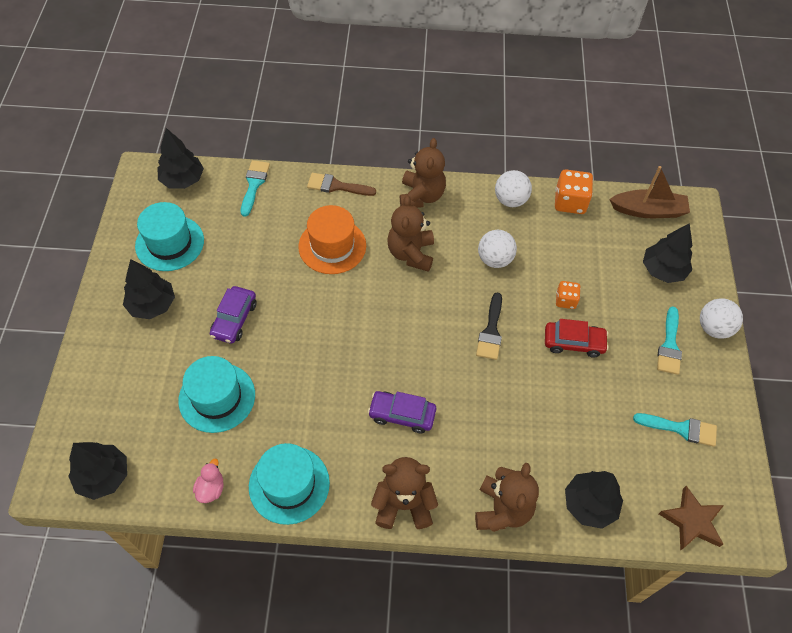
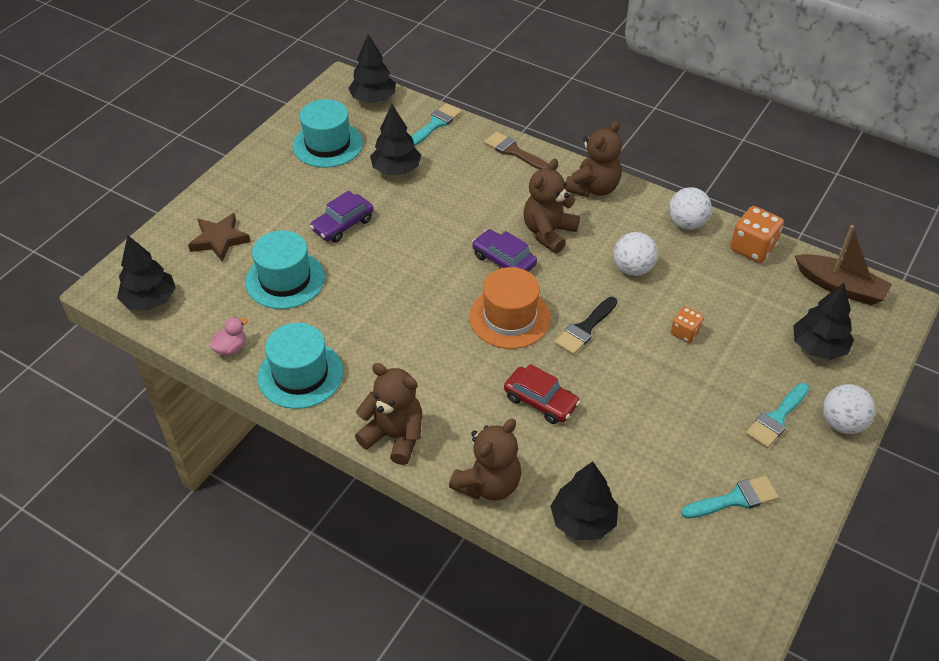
camera: 30 degrees right, 10 degrees down
black tree [123,259,175,319] -> black tree moved to [370,104,421,175]
orange hat [298,205,366,274] -> orange hat moved to [469,267,551,349]
purple car [368,391,436,433] -> purple car moved to [472,229,537,272]
red car [545,319,609,358] -> red car moved to [504,364,580,424]
turquoise brush [633,413,717,447] -> turquoise brush turned 60 degrees counterclockwise [681,476,779,519]
brown star [659,486,724,551] -> brown star moved to [188,213,251,262]

